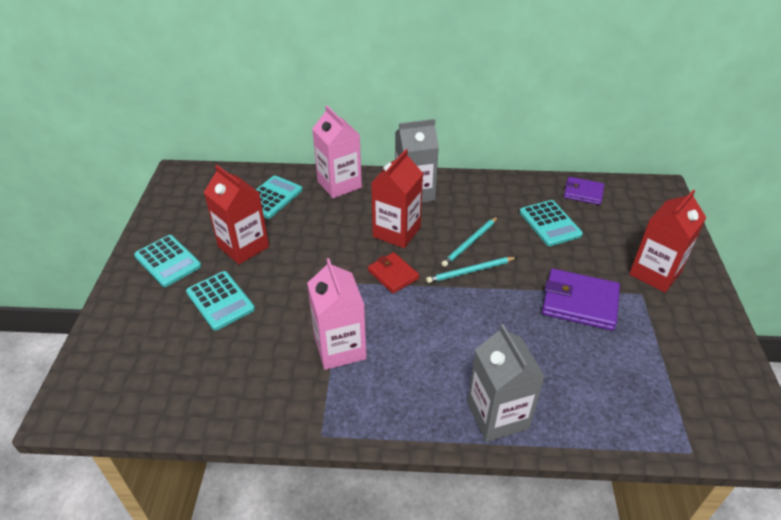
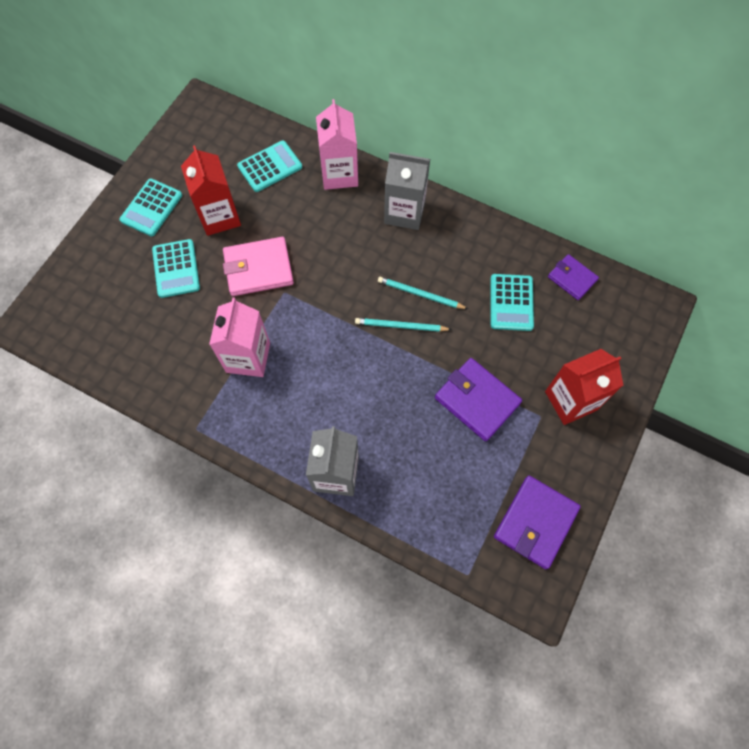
camera: 25 degrees right, 25 degrees up
turquoise calculator [134,235,201,287] -> turquoise calculator turned 45 degrees clockwise [119,179,182,237]
red wallet [368,252,419,294] -> none
red carton [371,149,423,248] -> none
turquoise pencil [441,217,498,267] -> turquoise pencil turned 45 degrees clockwise [378,277,468,309]
none -> pink wallet [223,237,294,296]
none -> purple wallet [494,475,581,569]

